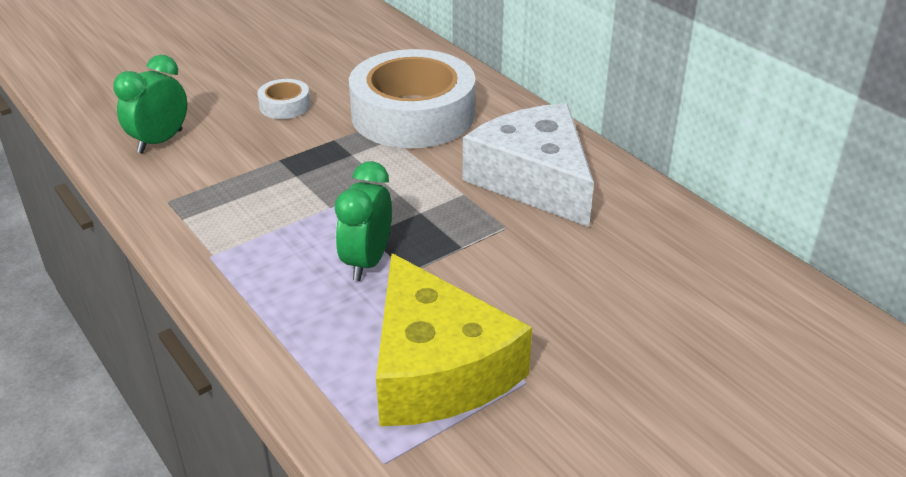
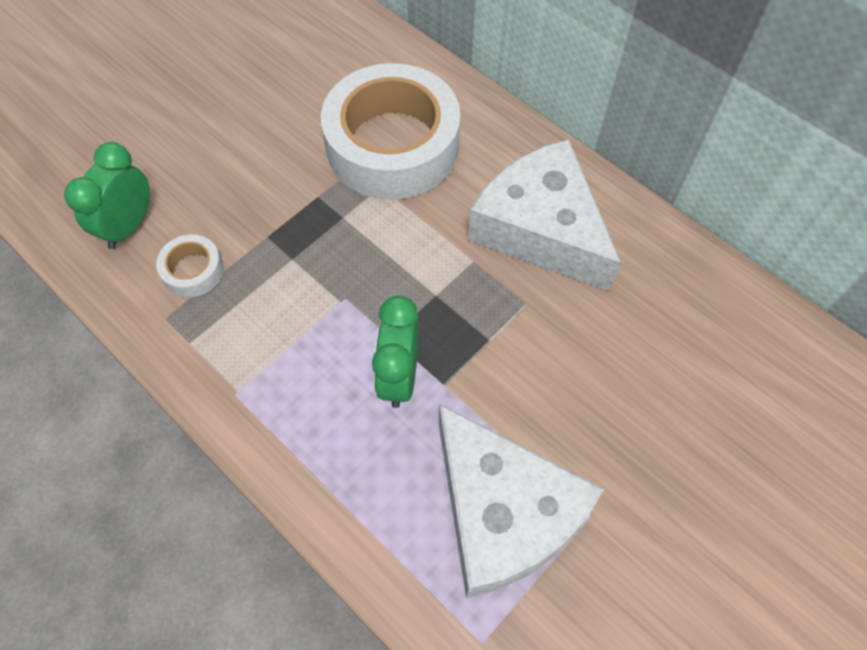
camera: 10 degrees left, 25 degrees up
white tape [257,79,310,119] -> white tape moved to [156,234,224,297]
yellow cheese [376,253,532,426] -> white cheese [439,403,604,598]

